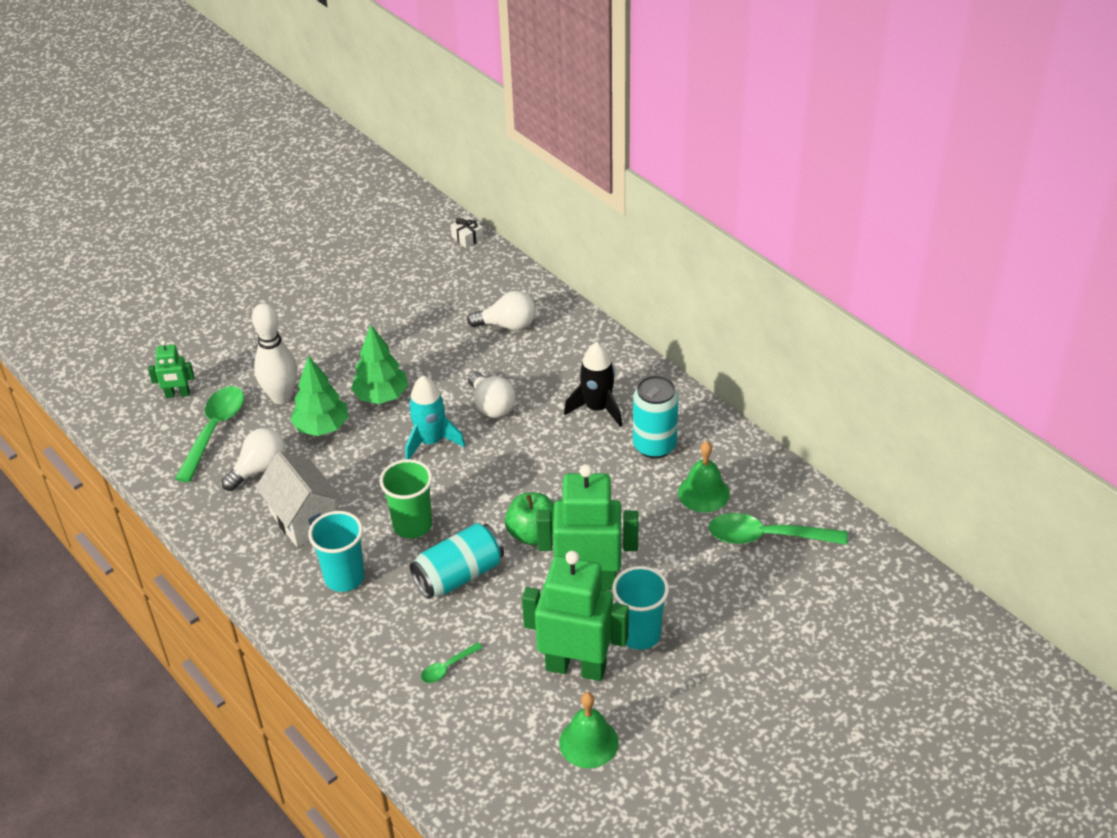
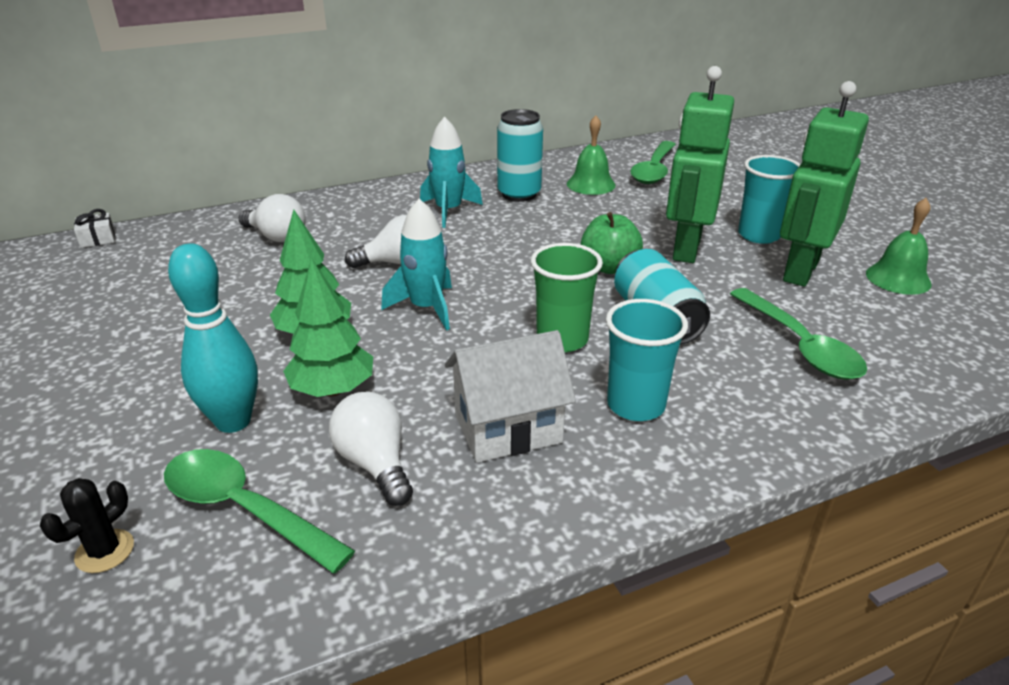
camera: 75 degrees left, 10 degrees down
green robot [148,340,194,398] -> black cactus [40,478,134,573]
white bowling pin [252,303,297,404] -> turquoise bowling pin [168,243,258,433]
green spoon [421,642,483,683] -> green spoon [730,288,867,380], size x2.06
white light bulb [467,291,536,330] -> white light bulb turned 105 degrees clockwise [238,194,306,242]
black rocket [564,342,622,427] -> turquoise rocket [420,116,483,228]

